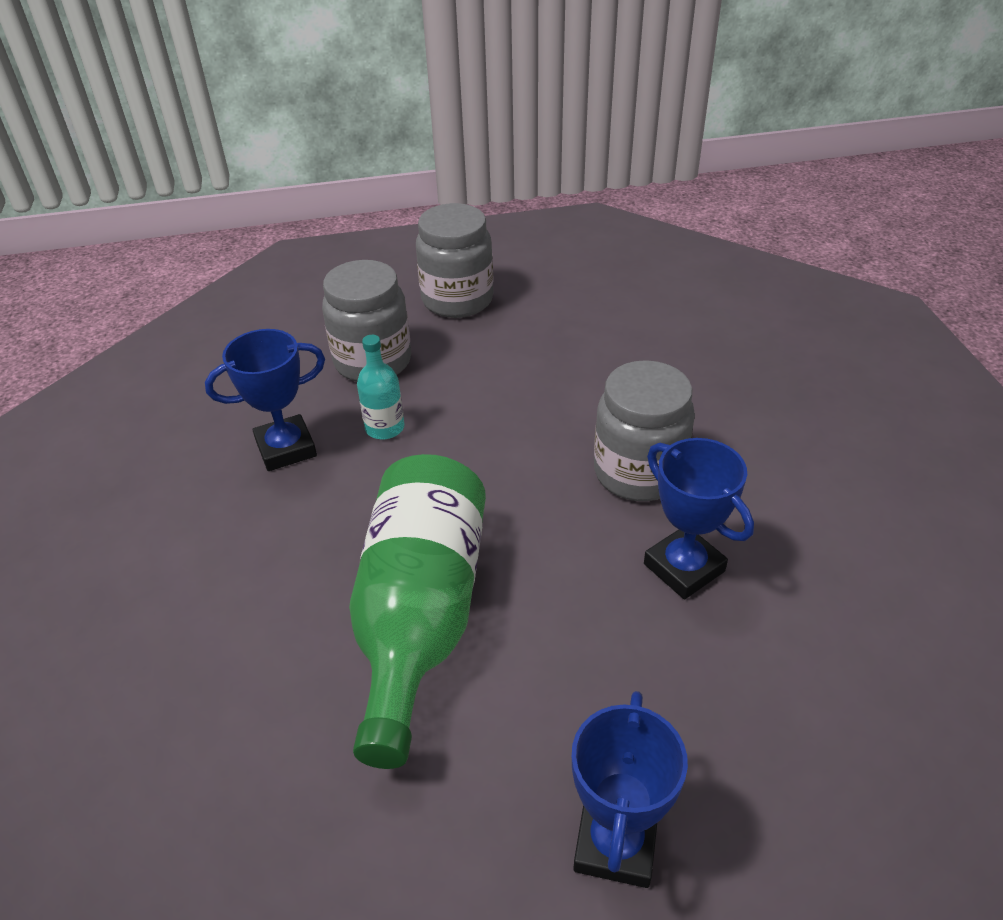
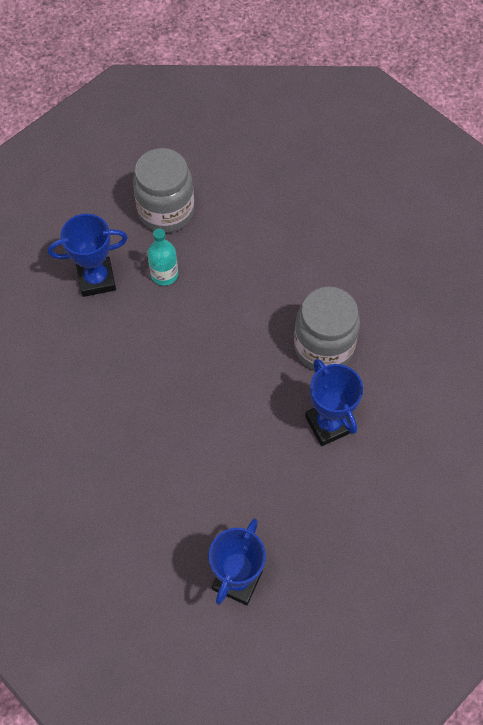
camera: 10 degrees right, 20 degrees up
green bottle [349,454,486,769] -> none
grey jar [416,203,494,318] -> none

